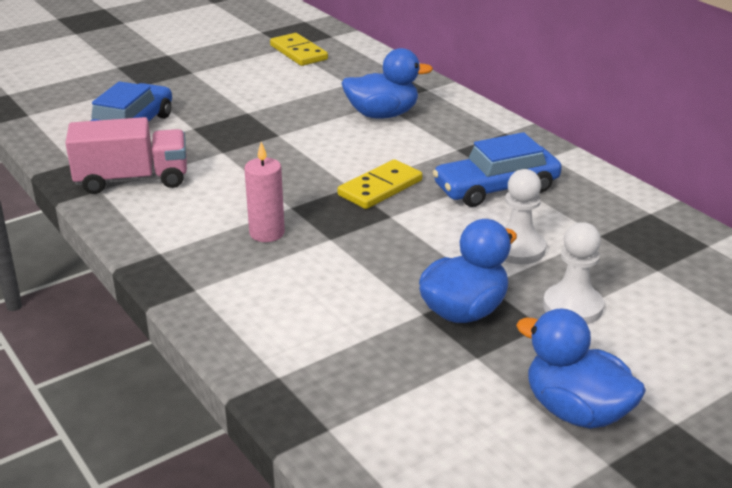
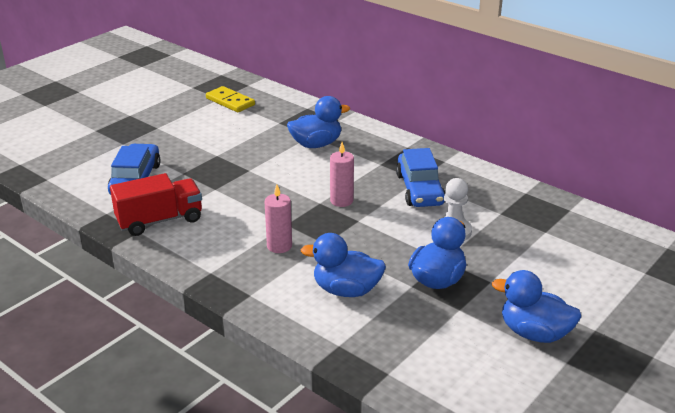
camera: 15 degrees left, 0 degrees up
pink truck [65,117,187,194] -> red truck [110,173,202,236]
yellow domino [337,159,422,209] -> pink candle [330,142,354,207]
blue car [432,132,562,207] -> blue car turned 60 degrees counterclockwise [396,148,446,207]
white pawn [543,222,604,324] -> none
none -> blue duck [300,233,386,297]

